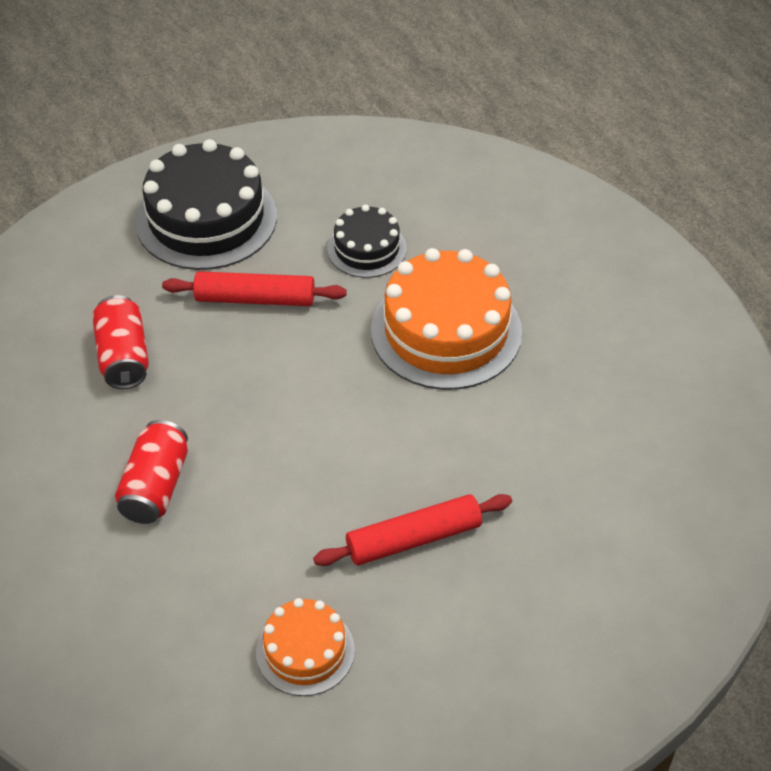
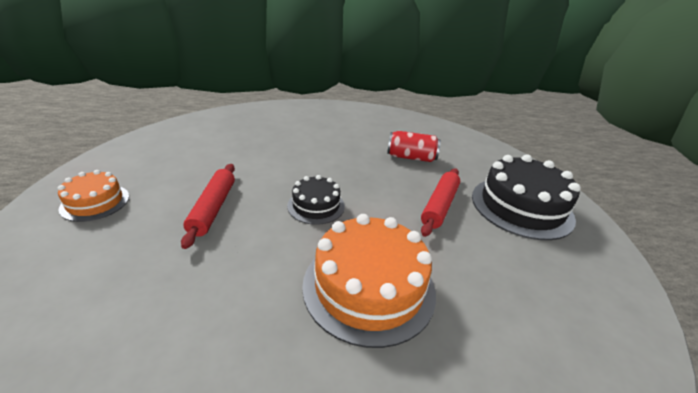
camera: 110 degrees right, 15 degrees down
red can [115,420,188,524] -> none
orange cake [256,598,355,696] -> orange cake moved to [57,170,129,222]
black cake [327,204,407,278] -> black cake moved to [287,175,345,225]

